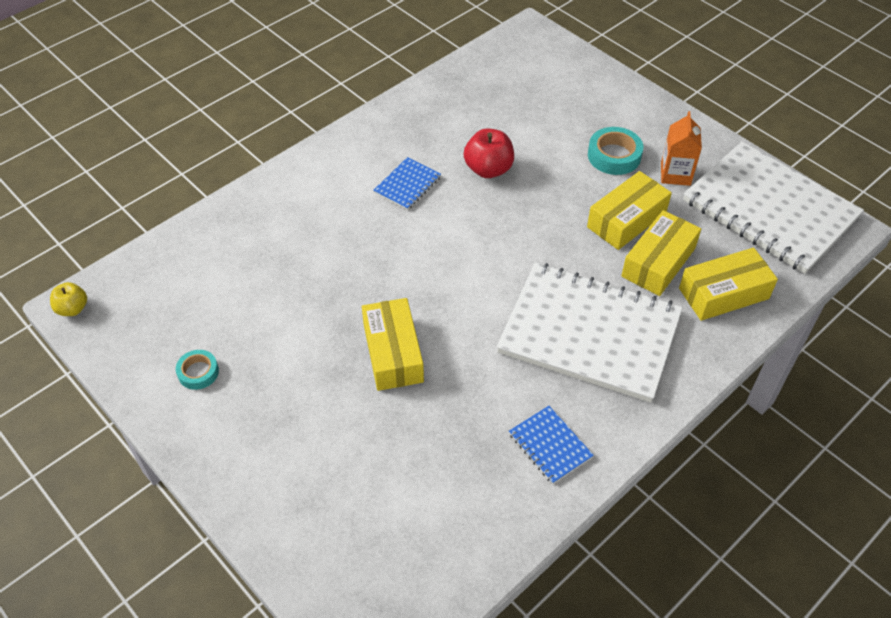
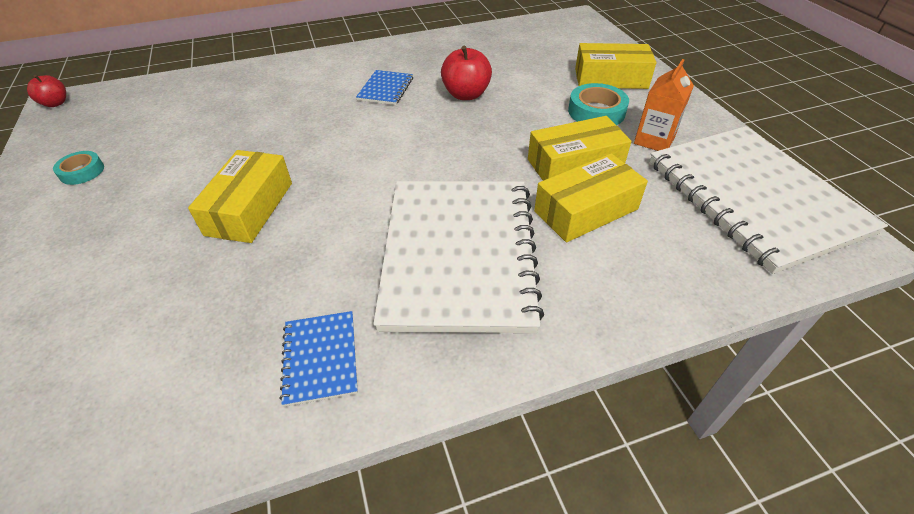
camera: 25 degrees right, 5 degrees down
yellow apple [50,282,87,316] -> red apple [27,75,66,107]
blue notebook [373,157,441,210] -> blue notebook turned 45 degrees counterclockwise [356,70,413,105]
white notebook [497,263,683,403] -> white notebook turned 45 degrees clockwise [373,181,544,333]
yellow box [679,247,778,321] -> yellow box moved to [575,43,656,89]

